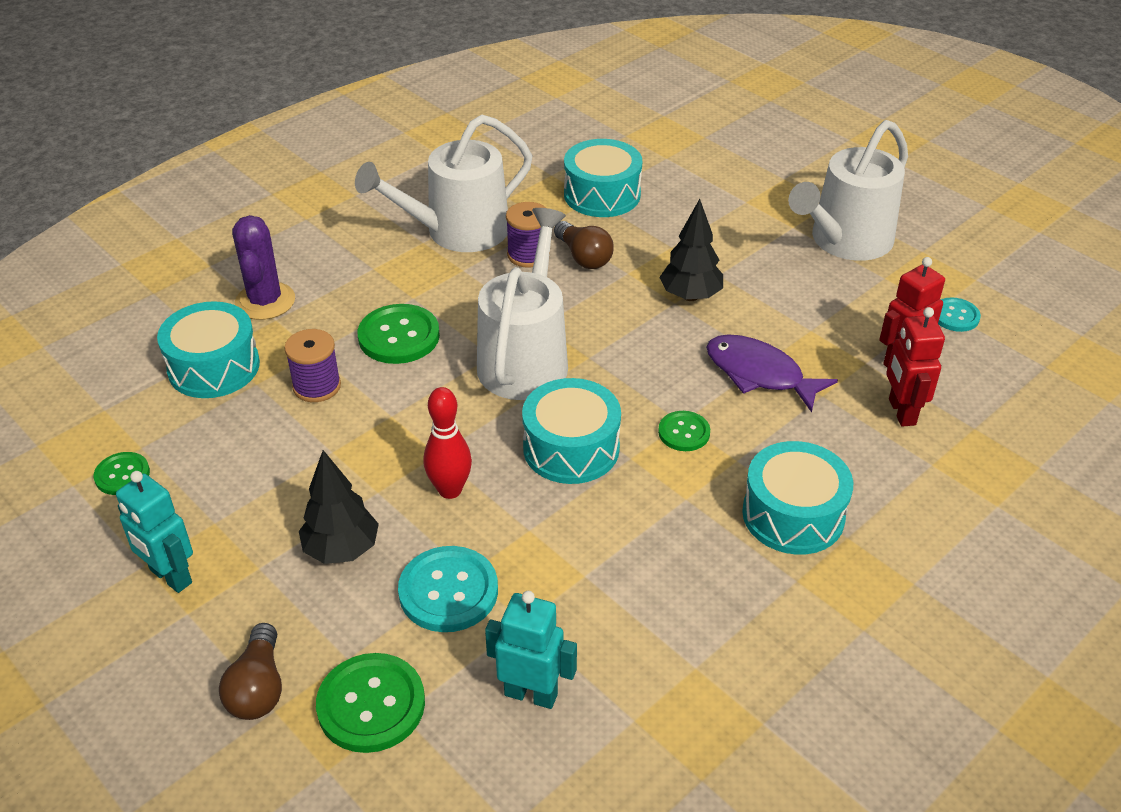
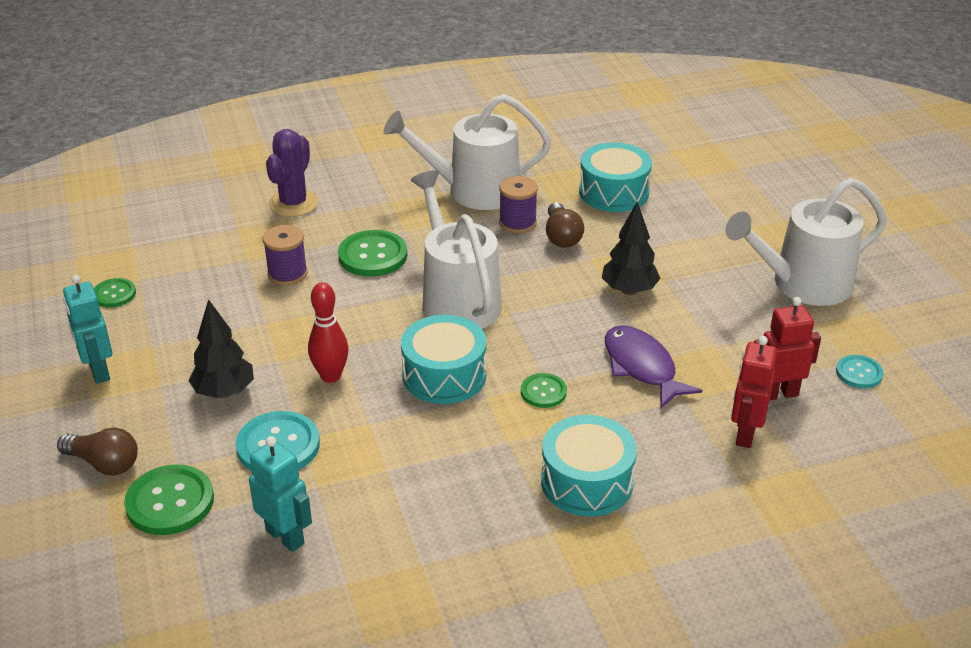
camera: 25 degrees right, 5 degrees down
turquoise drum [157,301,260,398] -> none
brown light bulb [219,623,282,720] -> brown light bulb turned 90 degrees counterclockwise [57,427,138,476]
white watering can [477,208,568,400] -> white watering can turned 60 degrees counterclockwise [411,170,502,329]

